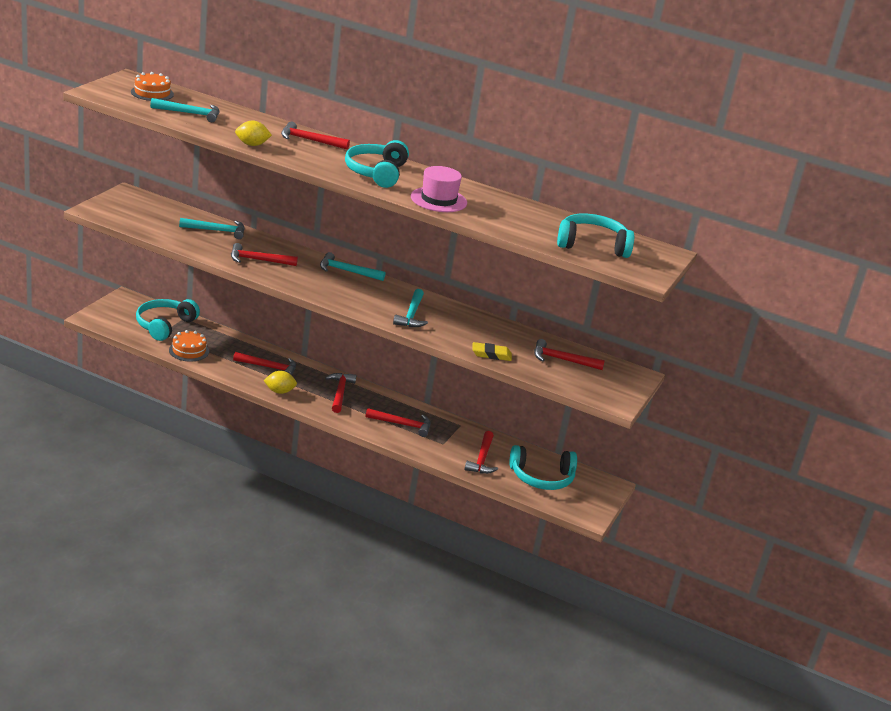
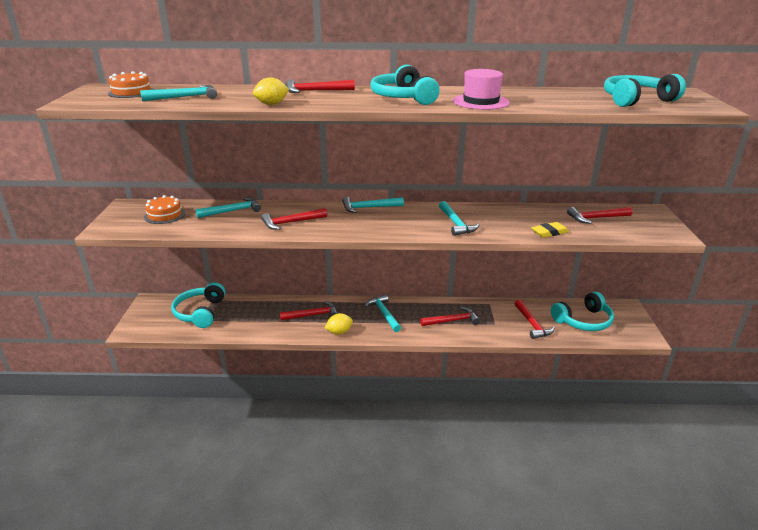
camera: 20 degrees left, 0 degrees up
orange cake [169,330,209,362] -> orange cake moved to [144,195,185,224]
red hammer [325,373,356,413] -> turquoise hammer [365,294,401,332]

